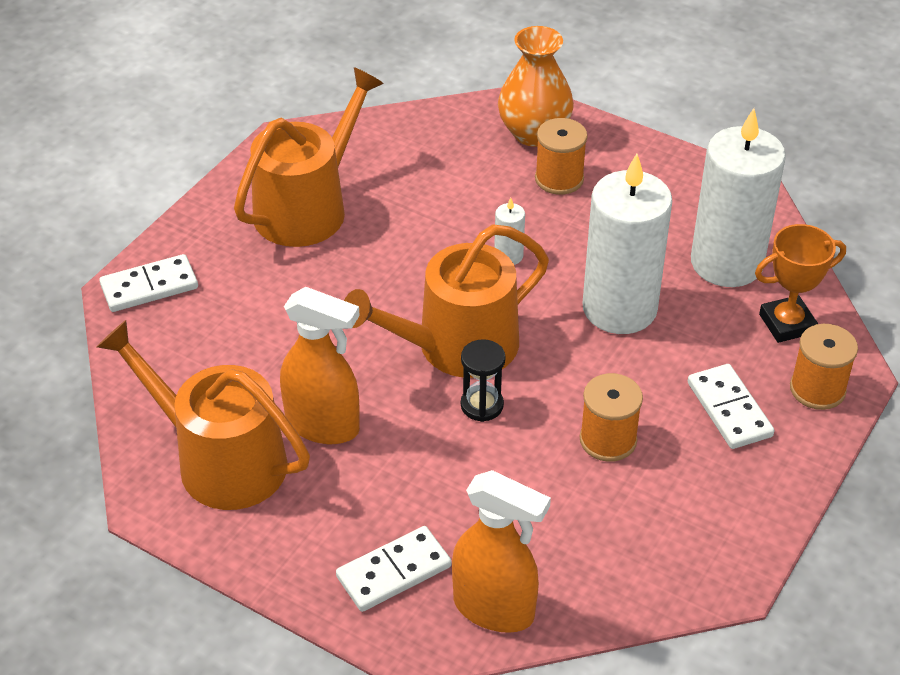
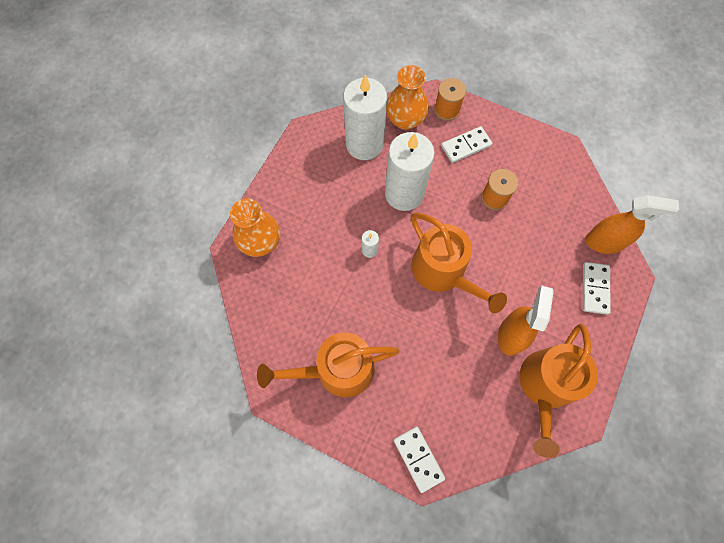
camera: 95 degrees left, 25 degrees up
orange watering can [234,67,384,247] -> orange watering can turned 45 degrees counterclockwise [257,332,399,397]
white domino [336,526,451,612] -> white domino turned 45 degrees clockwise [583,262,611,315]
orange spray bottle [452,470,551,633] -> orange spray bottle turned 75 degrees clockwise [585,195,679,254]
black hourglass [461,339,505,422] -> none
orange spool [535,118,588,195] -> none
orange trophy [755,224,846,343] -> orange vase [386,65,429,130]

